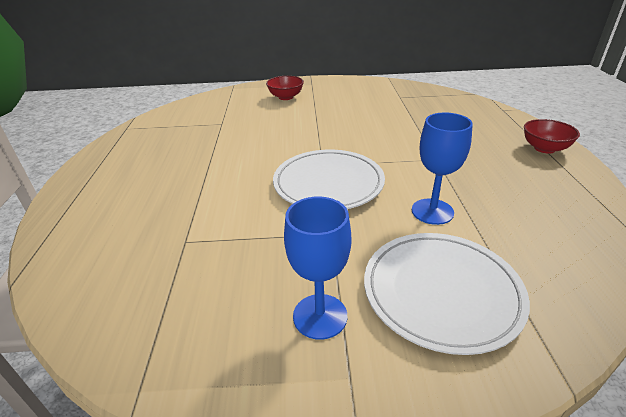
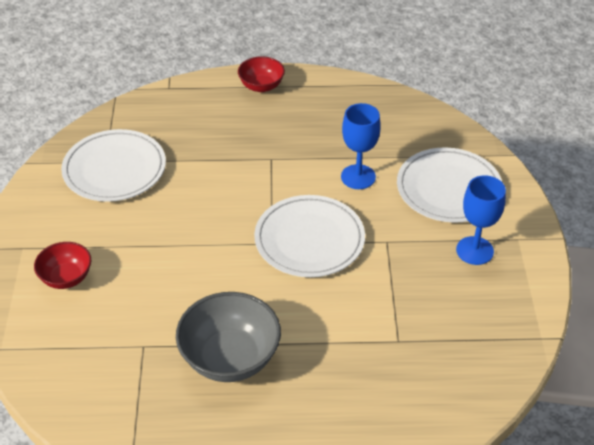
camera: 90 degrees left, 10 degrees up
none -> white plate [61,129,166,202]
none -> grey bowl [176,292,281,382]

